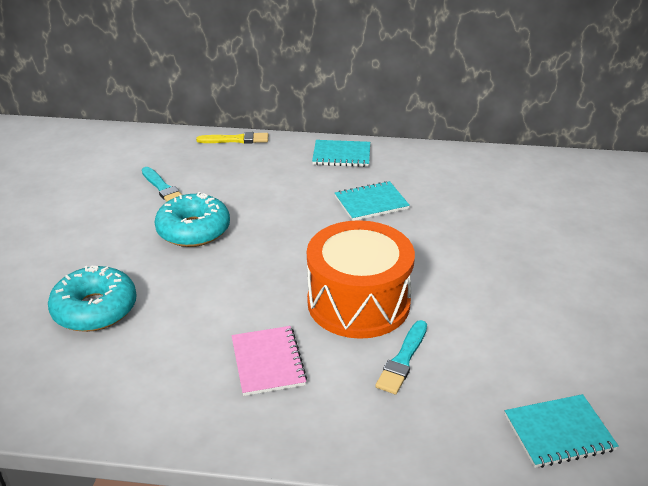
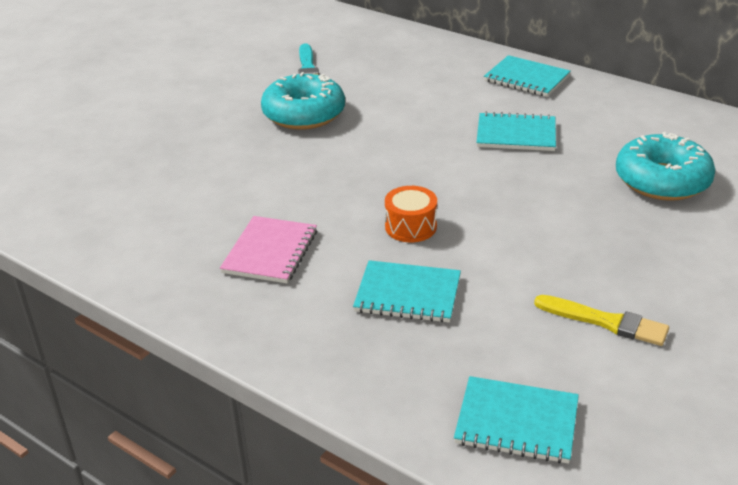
camera: 30 degrees right, 0 degrees up
turquoise donut [48,266,137,332] -> turquoise donut moved to [616,132,715,201]
yellow brush [196,132,268,144] -> yellow brush moved to [534,295,669,346]
orange drum [307,220,415,339] -> orange drum [385,186,437,242], size x0.42
turquoise brush [375,320,427,394] -> turquoise notebook [353,260,461,323]

